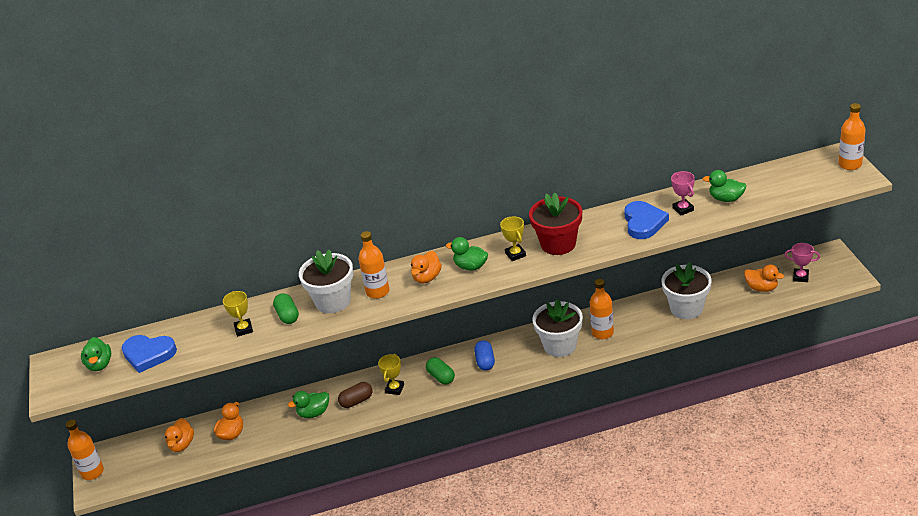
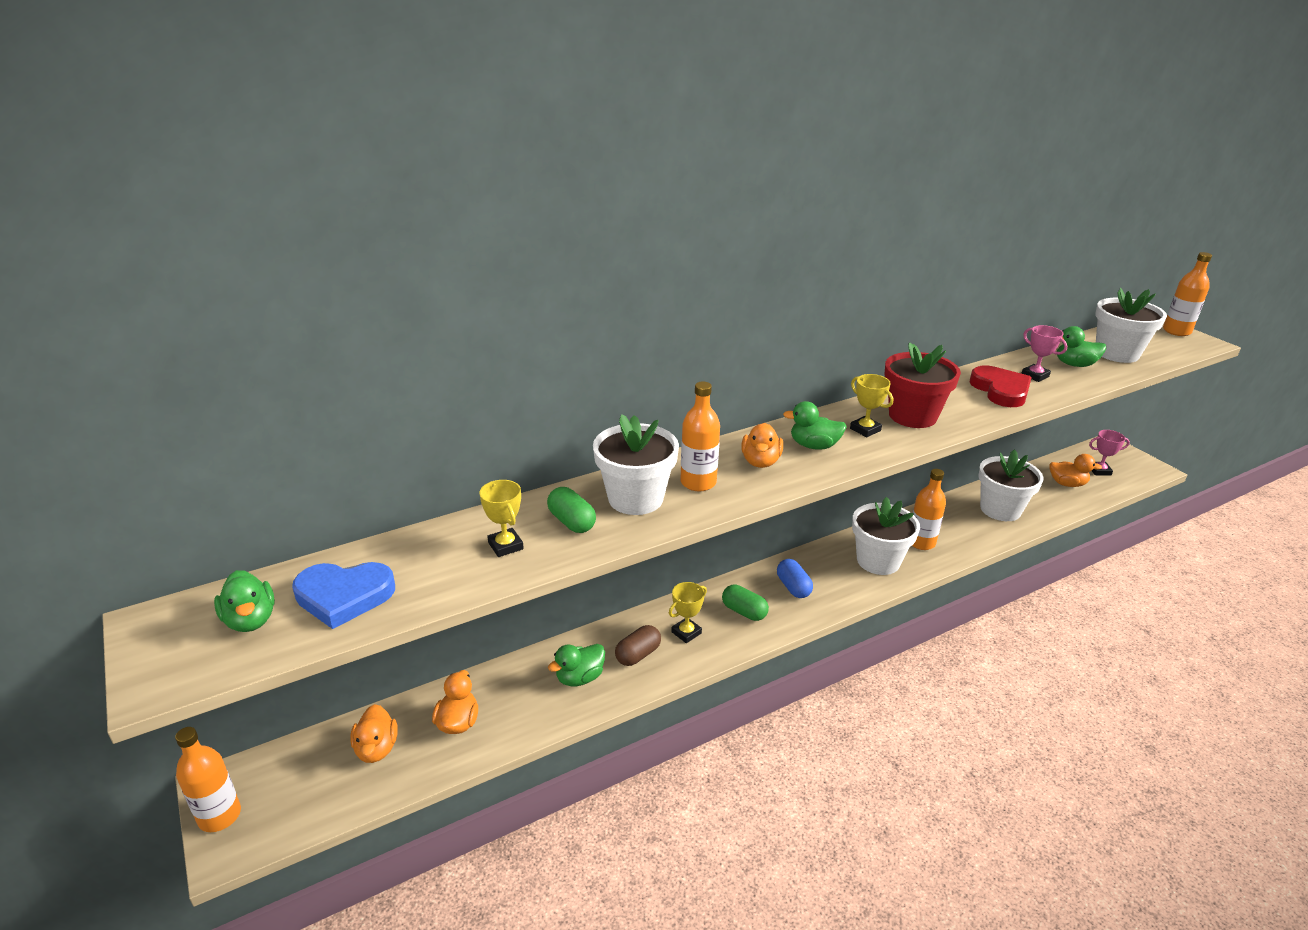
camera: 20 degrees left, 5 degrees down
yellow trophy [378,354,404,395] -> yellow trophy turned 45 degrees clockwise [669,582,707,643]
blue heart [624,201,669,239] -> red heart [969,366,1032,407]
none -> white flower pot [1095,288,1167,363]

